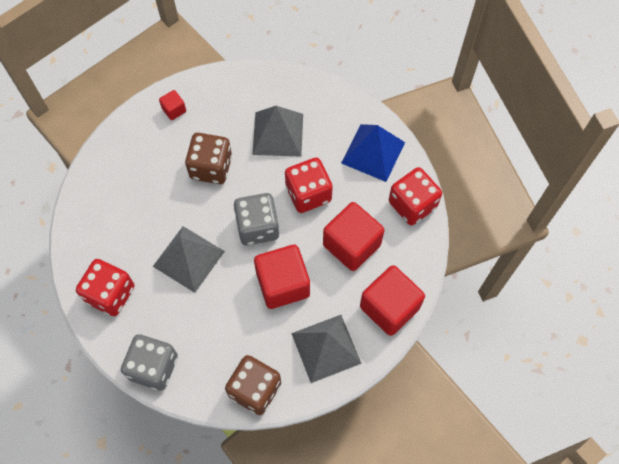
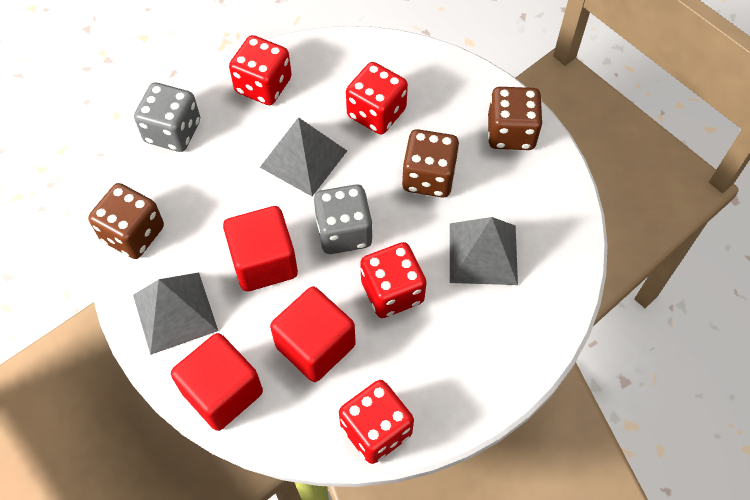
camera: 90 degrees right, 5 degrees down
red cube [159,90,186,120] -> brown dice [488,87,543,150]
blue pyramid [341,124,405,182] -> none
none -> red dice [346,62,408,134]

